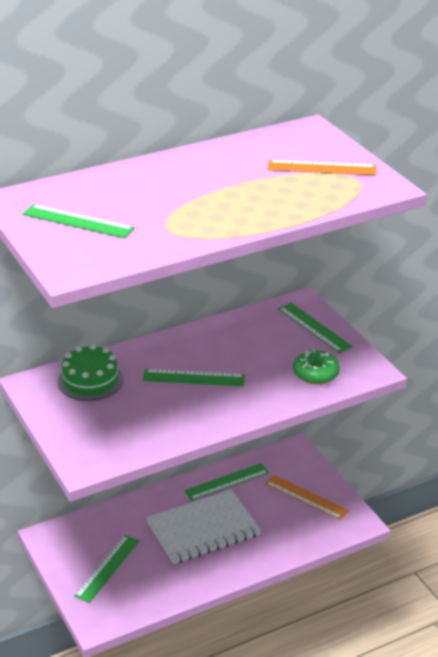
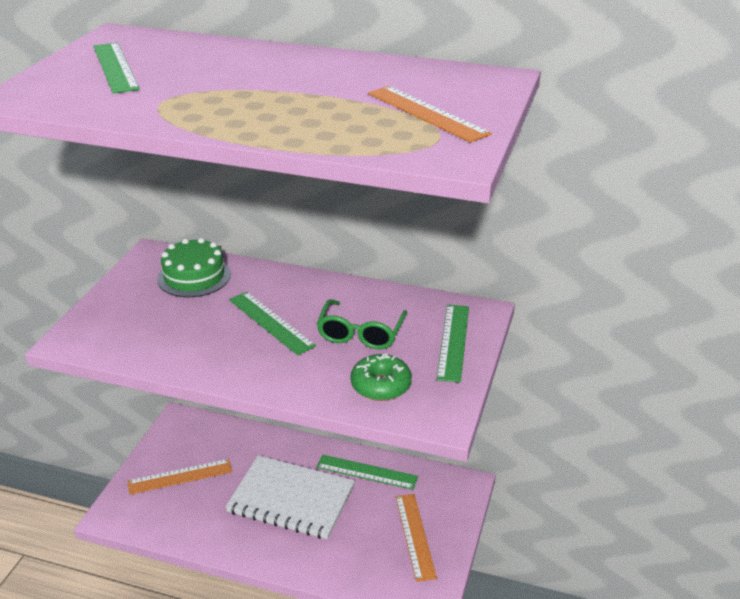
camera: 45 degrees right, 0 degrees up
green ruler [74,535,139,603] -> orange ruler [128,459,232,495]
none -> green glasses [317,299,407,349]

